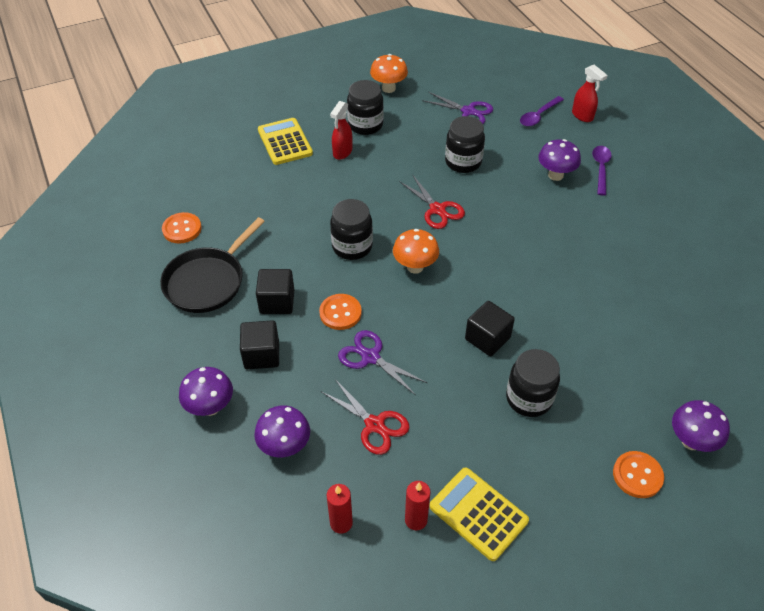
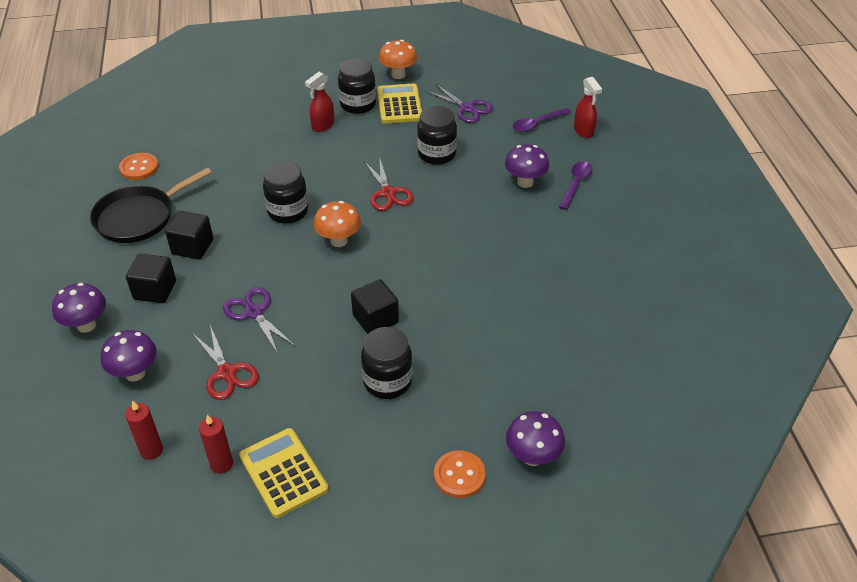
camera: 15 degrees right, 5 degrees down
yellow calculator [258,118,313,165] -> yellow calculator moved to [377,84,422,124]
orange button [319,294,362,330] -> none

